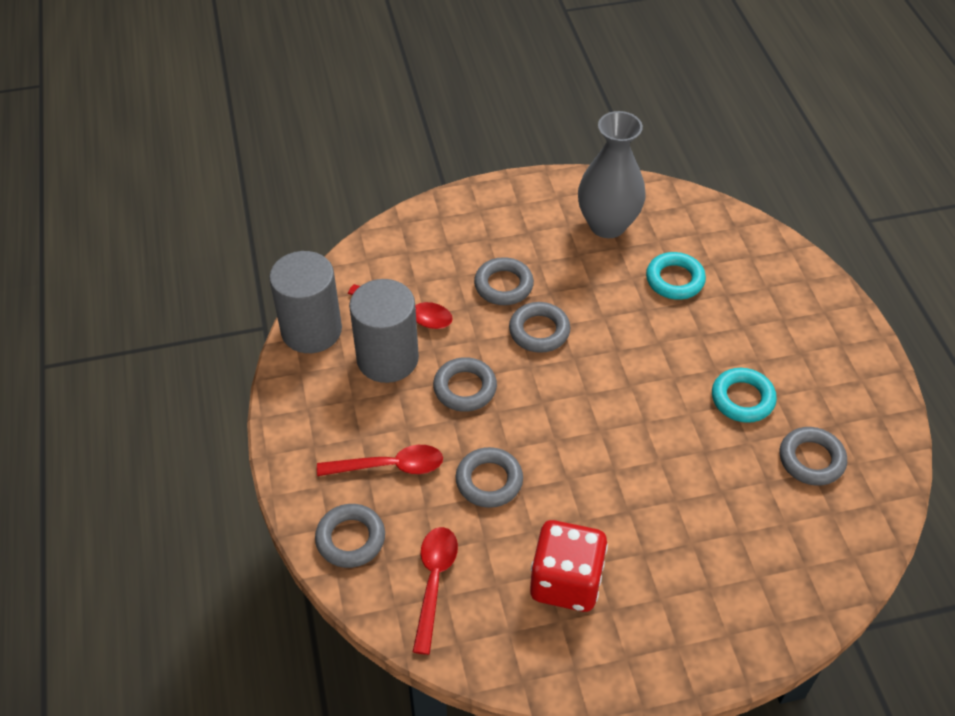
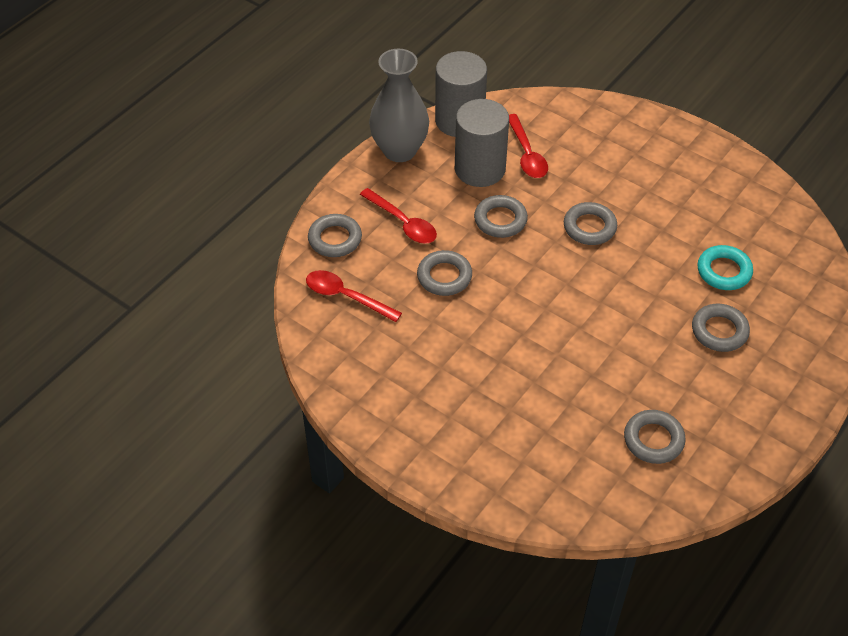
camera: 50 degrees right, 0 degrees up
red spoon [413,527,458,655] -> red spoon turned 120 degrees counterclockwise [306,270,402,322]
grey ring [474,257,534,305] -> grey ring moved to [692,304,750,352]
red dice [530,520,608,612] -> none
grey vase [578,111,646,238] -> grey vase moved to [369,49,429,162]
turquoise ring [712,368,777,423] -> none

